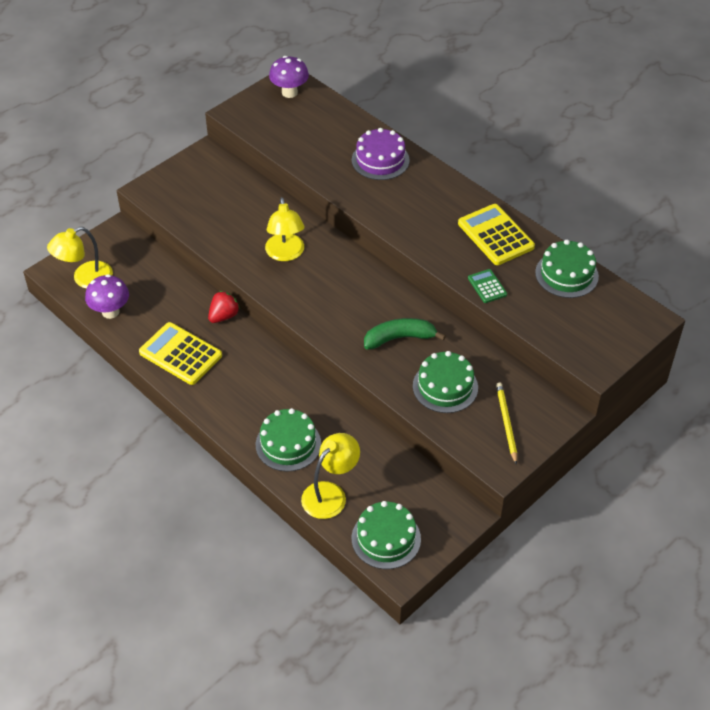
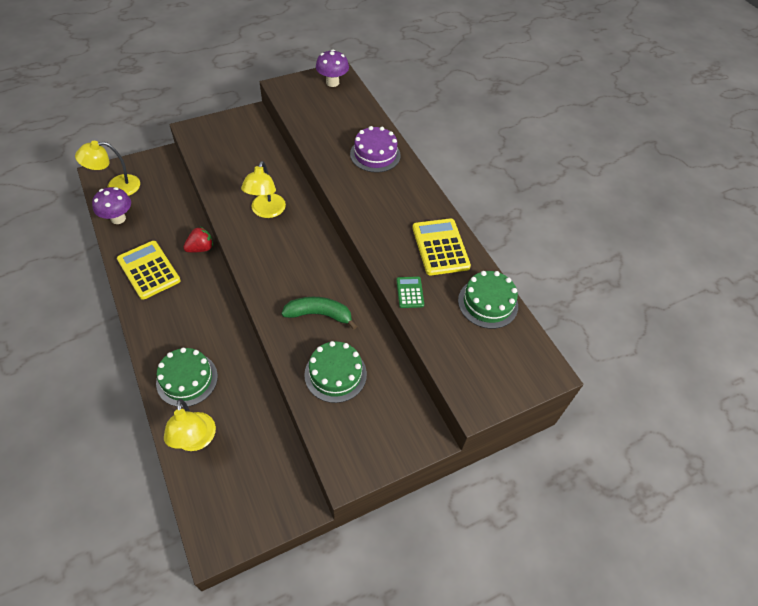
camera: 15 degrees right, 5 degrees up
yellow lamp [301,433,360,519] -> yellow lamp turned 105 degrees clockwise [164,399,216,451]
green cake [352,501,421,569] -> none
yellow pencil [496,383,517,465] -> none

